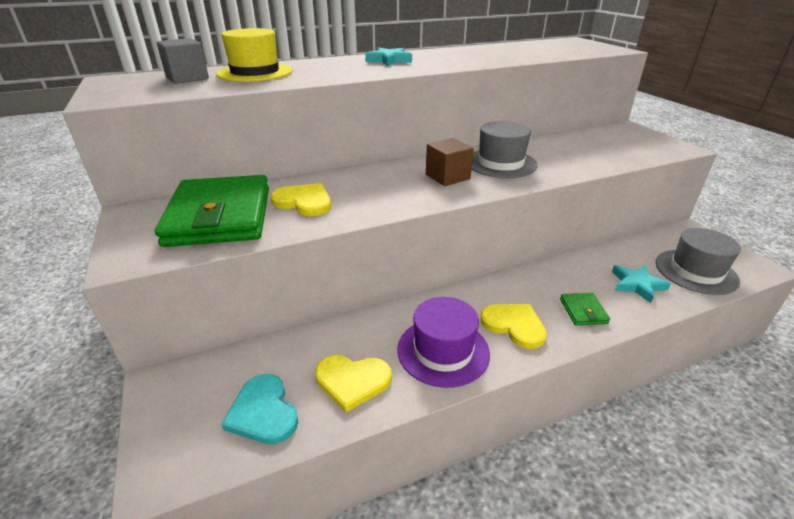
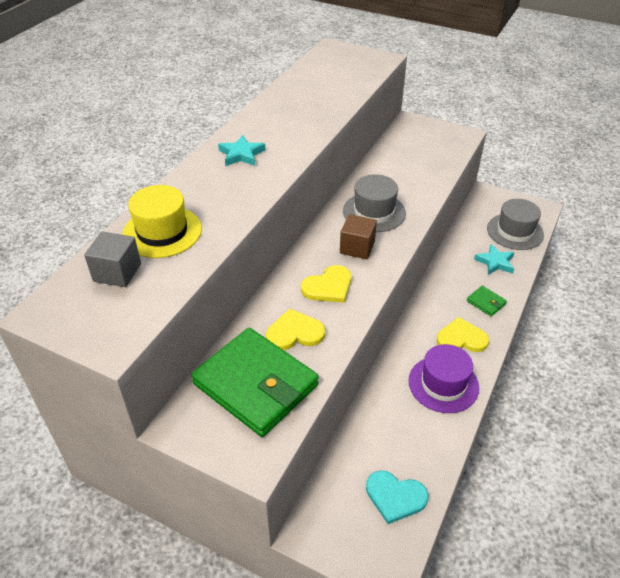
camera: 40 degrees left, 10 degrees up
yellow heart [315,355,392,413] -> yellow heart moved to [301,265,351,303]

